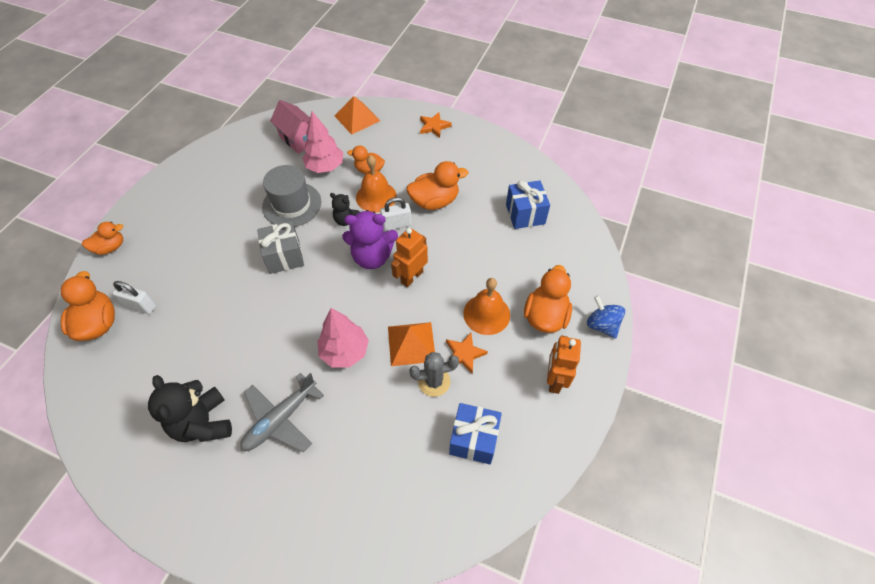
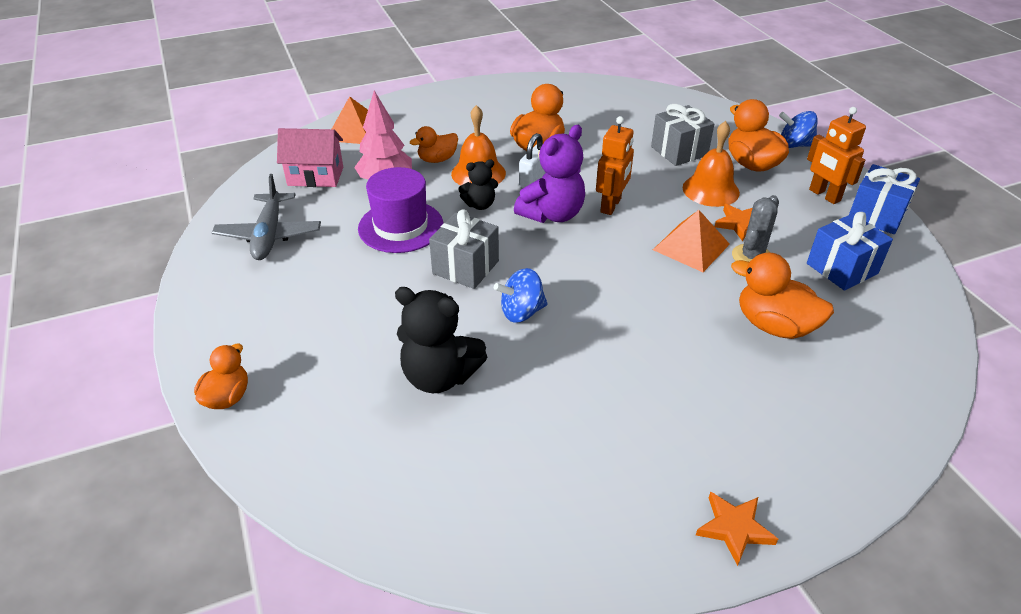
camera: 45 degrees left, 15 degrees down
orange duck [61,271,115,341] -> orange duck moved to [731,252,834,339]
white padlock [112,281,156,314] -> none
black teddy bear [148,375,232,442] -> black teddy bear moved to [395,287,487,393]
grey plane [240,373,324,452] -> grey plane moved to [212,174,321,260]
grey hat [262,165,321,227] -> purple hat [358,167,443,253]
pink tree [317,308,369,368] -> none
orange robot [391,228,428,287] -> orange robot turned 150 degrees counterclockwise [596,116,634,215]
orange star [420,112,452,138] -> orange star moved to [696,492,778,566]
blue gift [506,180,550,229] -> blue gift moved to [849,164,920,234]
none -> blue spinning top [494,268,548,323]
none -> grey gift [651,104,714,166]

